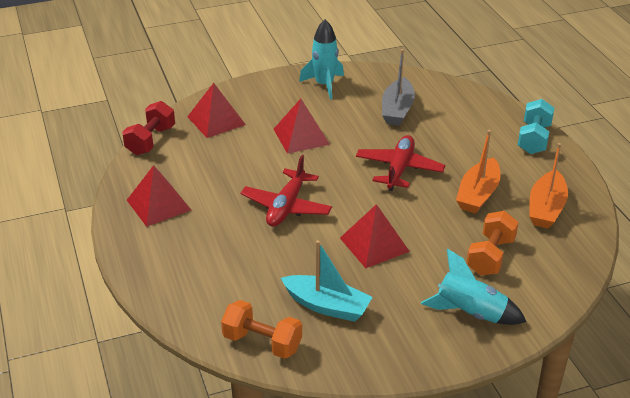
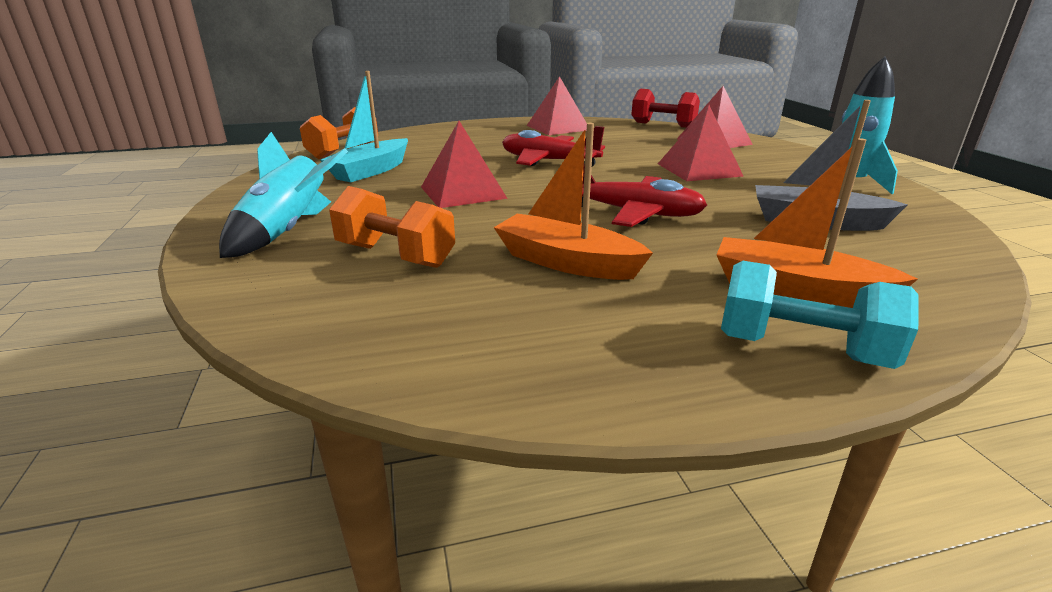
camera: 95 degrees right, 10 degrees down
orange boat [529,143,568,229] -> orange boat moved to [717,138,918,308]

